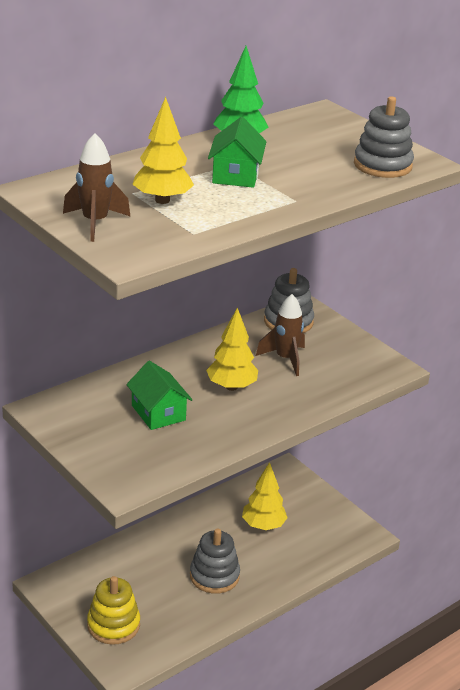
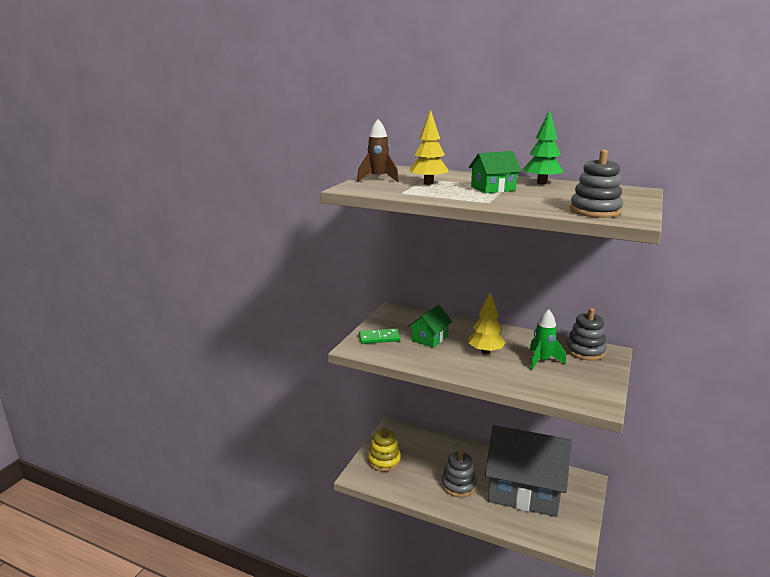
camera: 65 degrees right, 10 degrees down
yellow tree [242,462,288,530] -> grey house [485,425,572,517]
brown rocket [256,294,305,376] -> green rocket [529,309,566,371]
none -> green domino [359,329,400,344]

